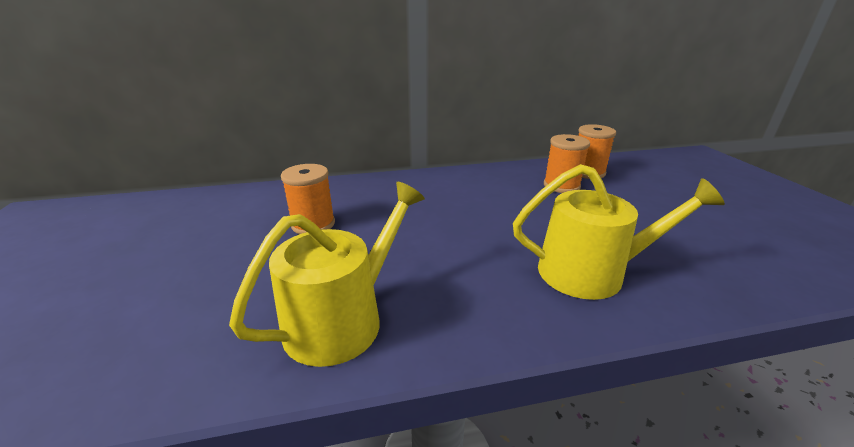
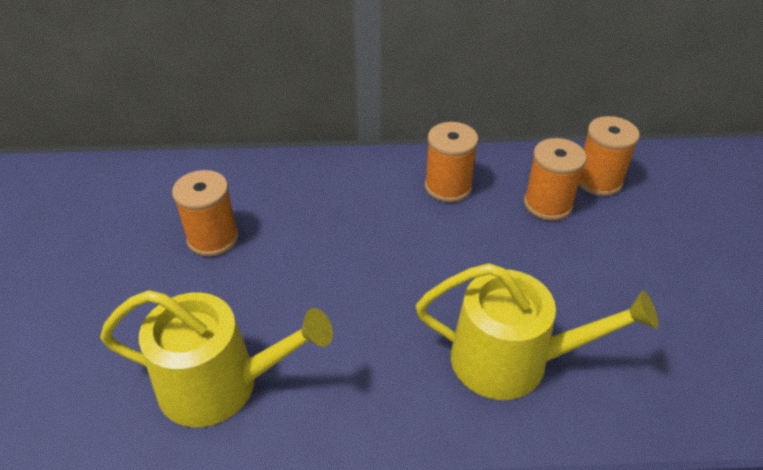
camera: 10 degrees right, 15 degrees up
yellow watering can [229,182,425,367] -> yellow watering can turned 45 degrees clockwise [100,290,333,427]
none -> orange spool [425,122,478,202]

